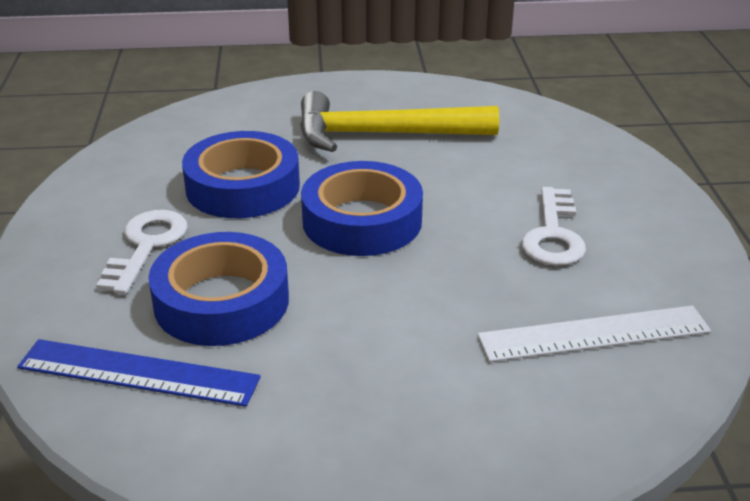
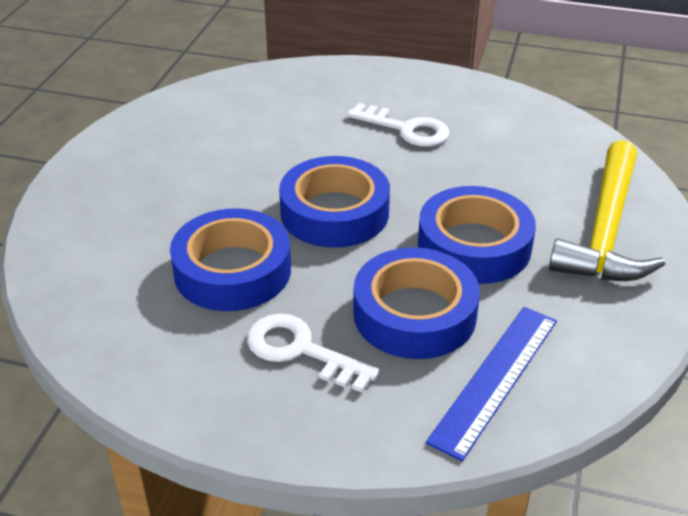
camera: 70 degrees left, 5 degrees up
yellow hammer [300,91,499,152] -> yellow hammer moved to [549,140,665,281]
white ruler [478,305,711,362] -> none
none -> blue tape [418,186,536,284]

